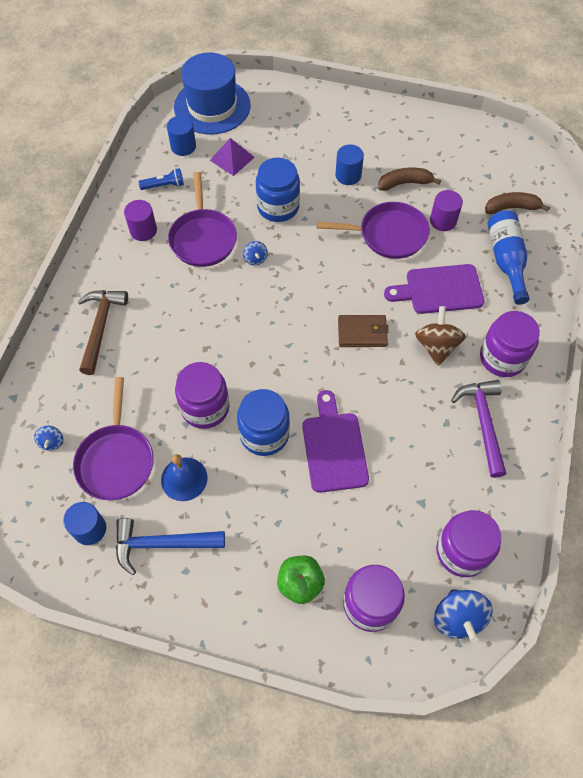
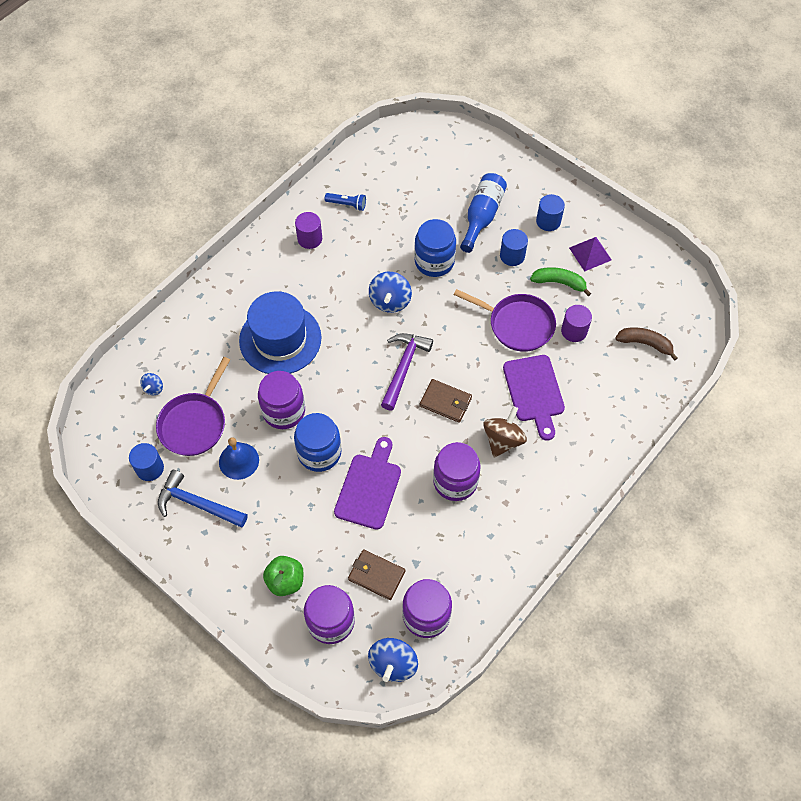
camera: 25 degrees right, 0 degrees up
brown hammer [78,290,128,375] -> none
blue cylinder [167,116,196,156] -> blue cylinder moved to [536,194,565,231]
purple pan [168,172,237,267] -> none
blue hat [174,53,251,134] -> blue hat moved to [239,291,321,374]
purple pyramid [210,138,255,176] -> purple pyramid moved to [569,237,612,271]
blue spinning top [243,241,268,266] -> blue spinning top [369,272,412,313], size x1.87
brown banana [378,168,441,191] -> green banana [530,267,591,296]
purple cutting board [384,264,484,314] -> purple cutting board turned 120 degrees counterclockwise [503,355,565,441]
purple hammer [451,380,507,478] -> purple hammer moved to [381,333,433,410]
purple jar [480,311,540,377] -> purple jar moved to [433,442,481,501]
blue bottle [488,210,529,305] -> blue bottle moved to [460,173,507,253]
none -> brown wallet [348,549,405,600]

